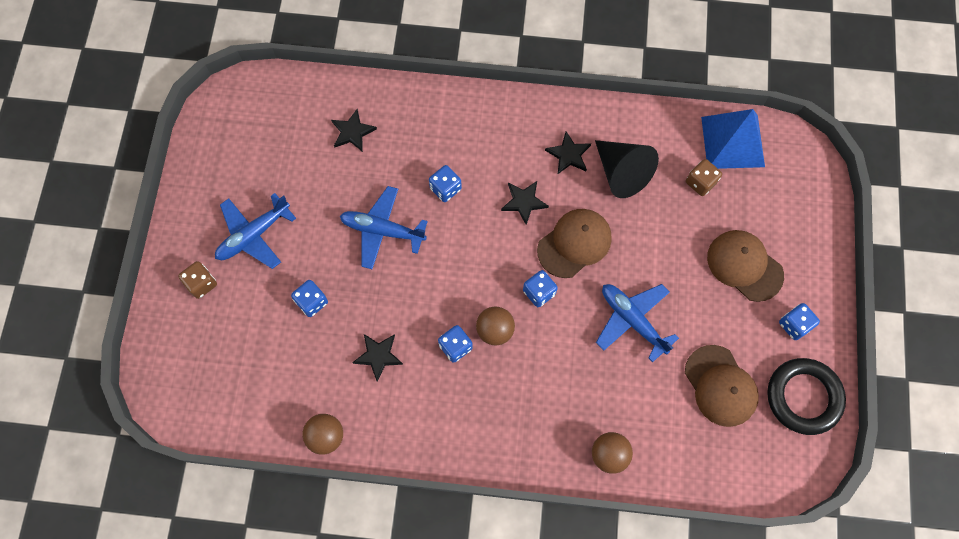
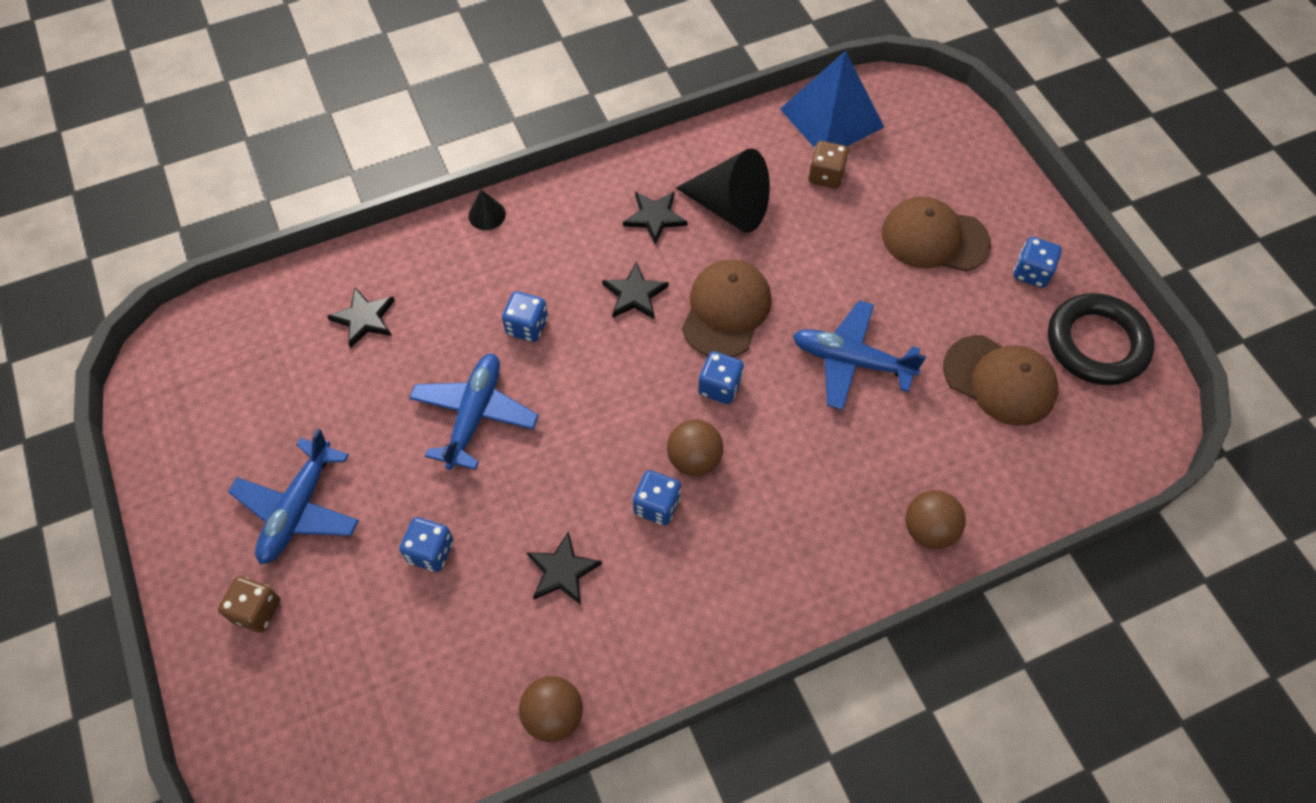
camera: 30 degrees left, 10 degrees down
blue plane [340,186,428,269] -> blue plane turned 120 degrees clockwise [409,354,539,470]
none -> black cone [468,190,506,230]

